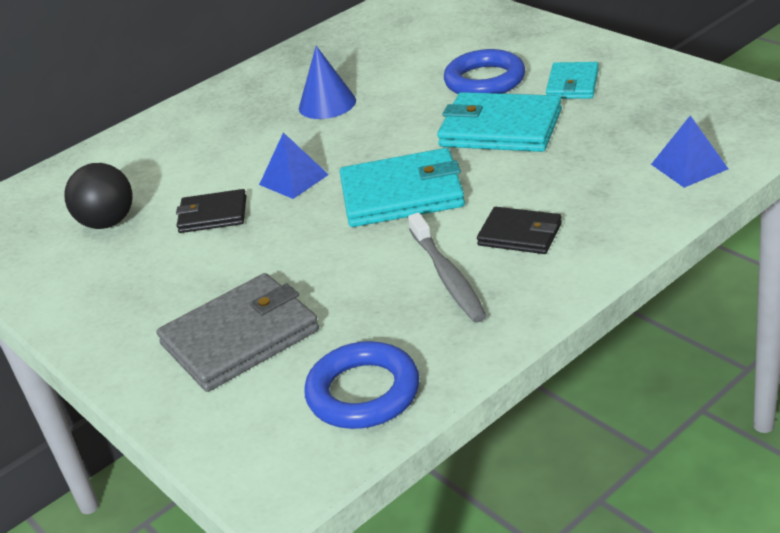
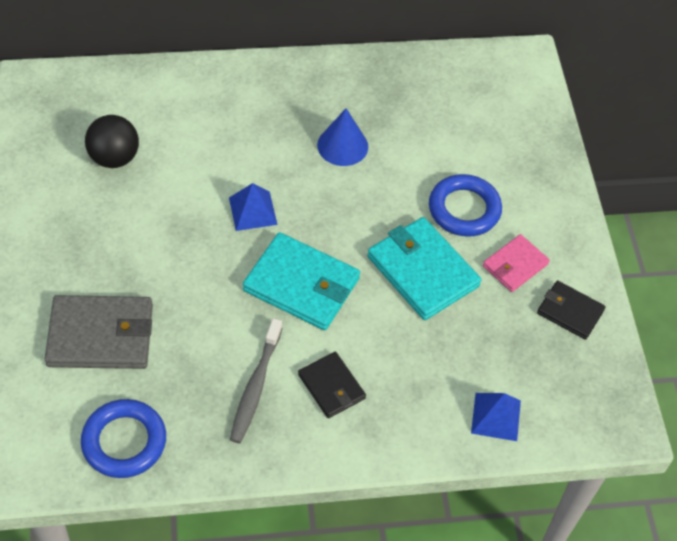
camera: 25 degrees right, 20 degrees up
black wallet [176,189,246,233] -> black wallet moved to [537,281,606,340]
turquoise wallet [546,62,599,99] -> pink wallet [483,234,550,292]

